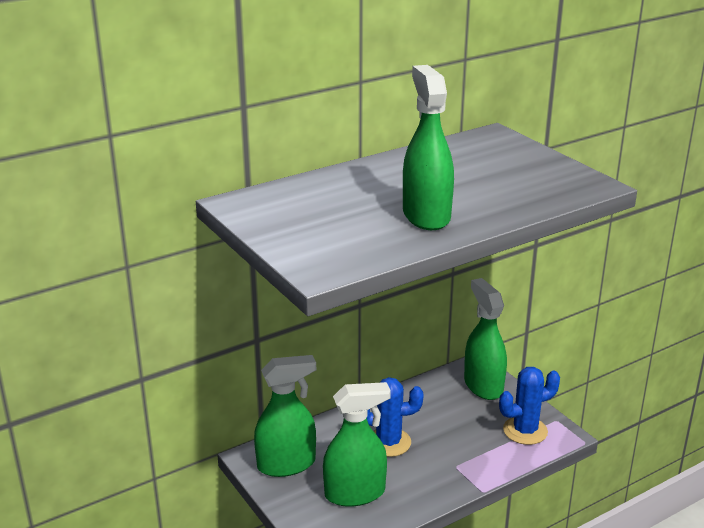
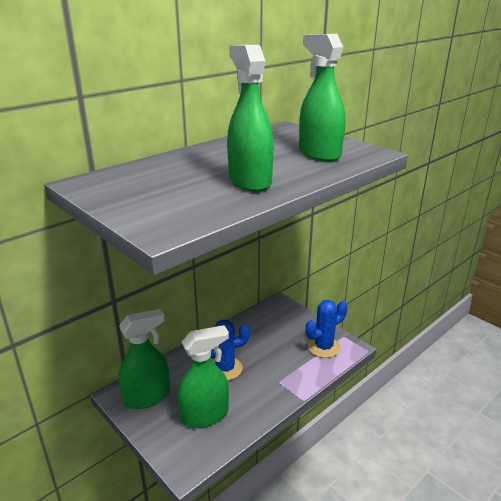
camera: 10 degrees left, 0 degrees up
green spray bottle [464,278,507,400] -> green spray bottle moved to [299,34,345,162]

